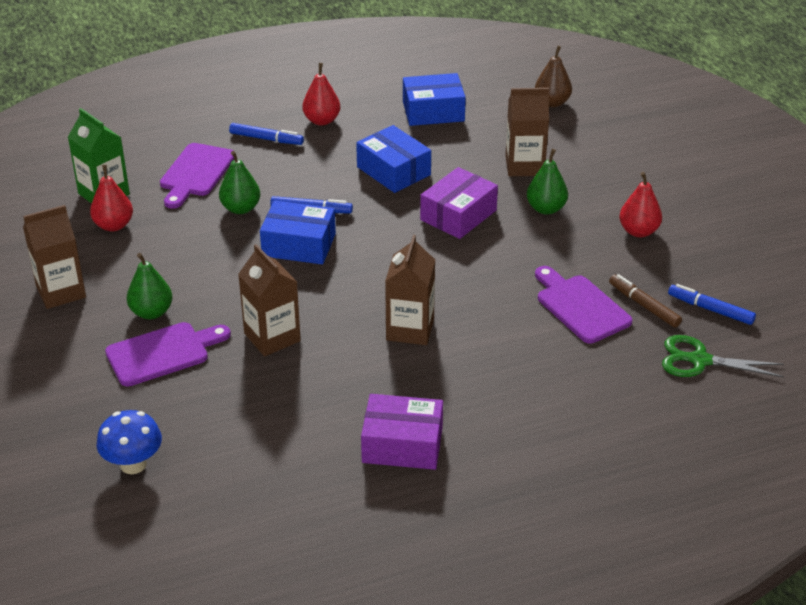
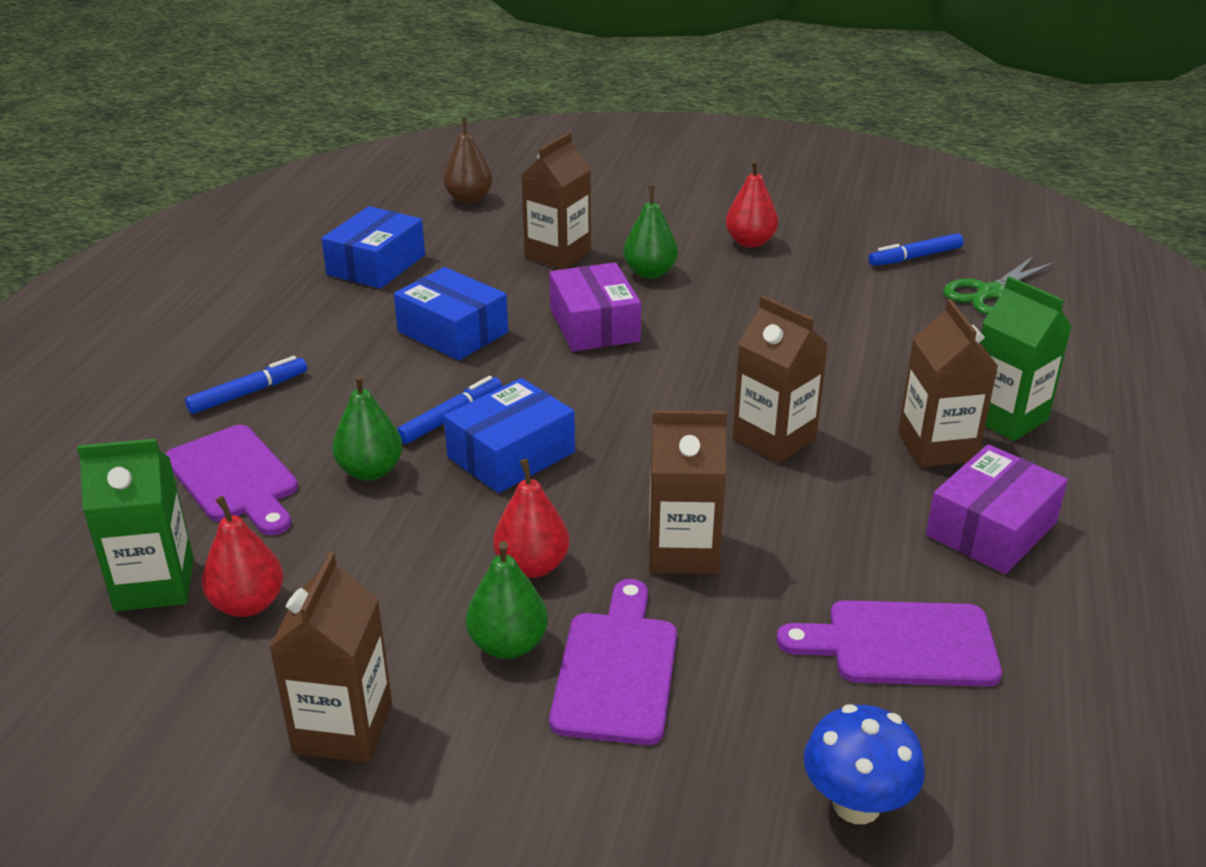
camera: 55 degrees left, 5 degrees down
red pear [302,63,340,125] -> red pear moved to [493,459,569,578]
blue box [356,125,431,193] -> blue box turned 45 degrees clockwise [394,267,508,361]
purple cutting board [535,266,632,344] -> purple cutting board moved to [776,600,1002,687]
brown marker [609,274,682,328] -> none
none -> brown carton [898,299,998,467]
none -> green carton [980,276,1072,441]

